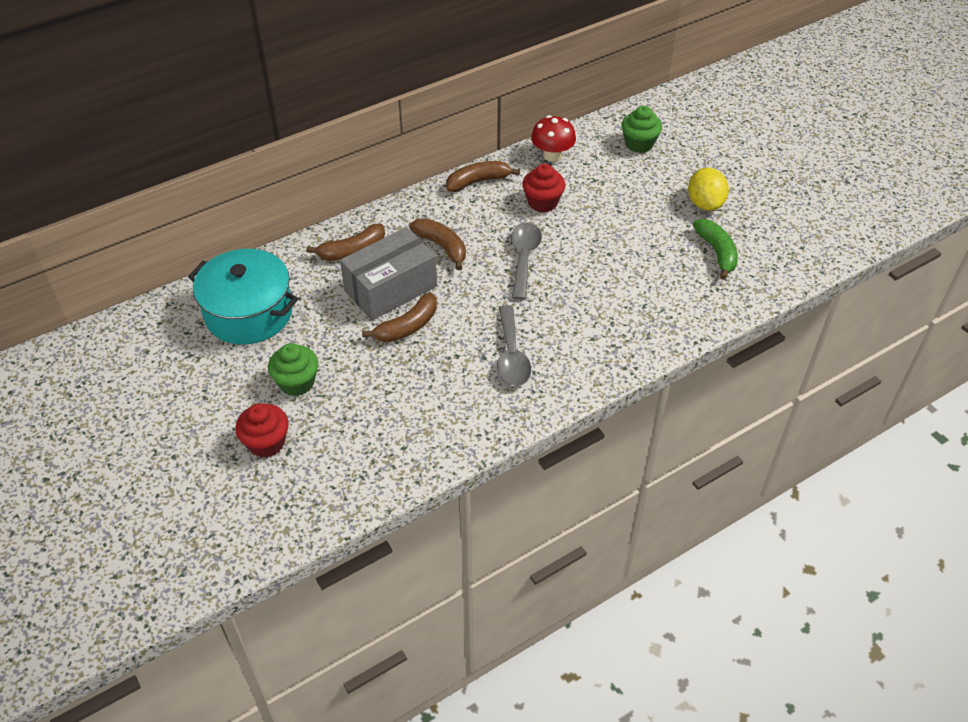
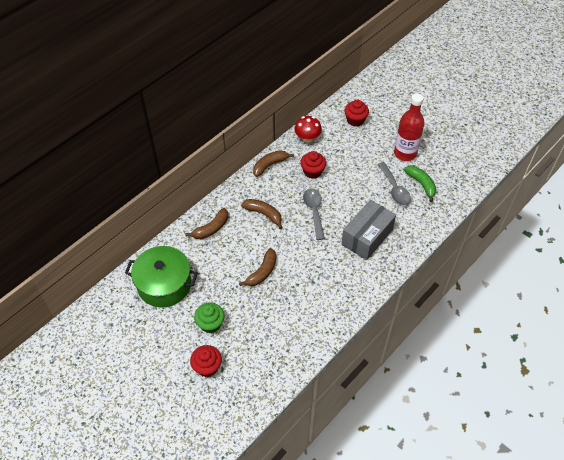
camera: 15 degrees left, 5 degrees up
turquoise pot [188,249,298,344] -> green pot [125,246,198,307]
grey box [340,227,437,321] -> grey box moved to [341,200,396,260]
grey spoon [497,305,531,386] -> grey spoon moved to [377,162,411,205]
green cupcake [622,106,662,153] -> red cupcake [345,100,369,127]
yellow lemon [688,168,729,211] -> red bottle [394,94,425,161]

